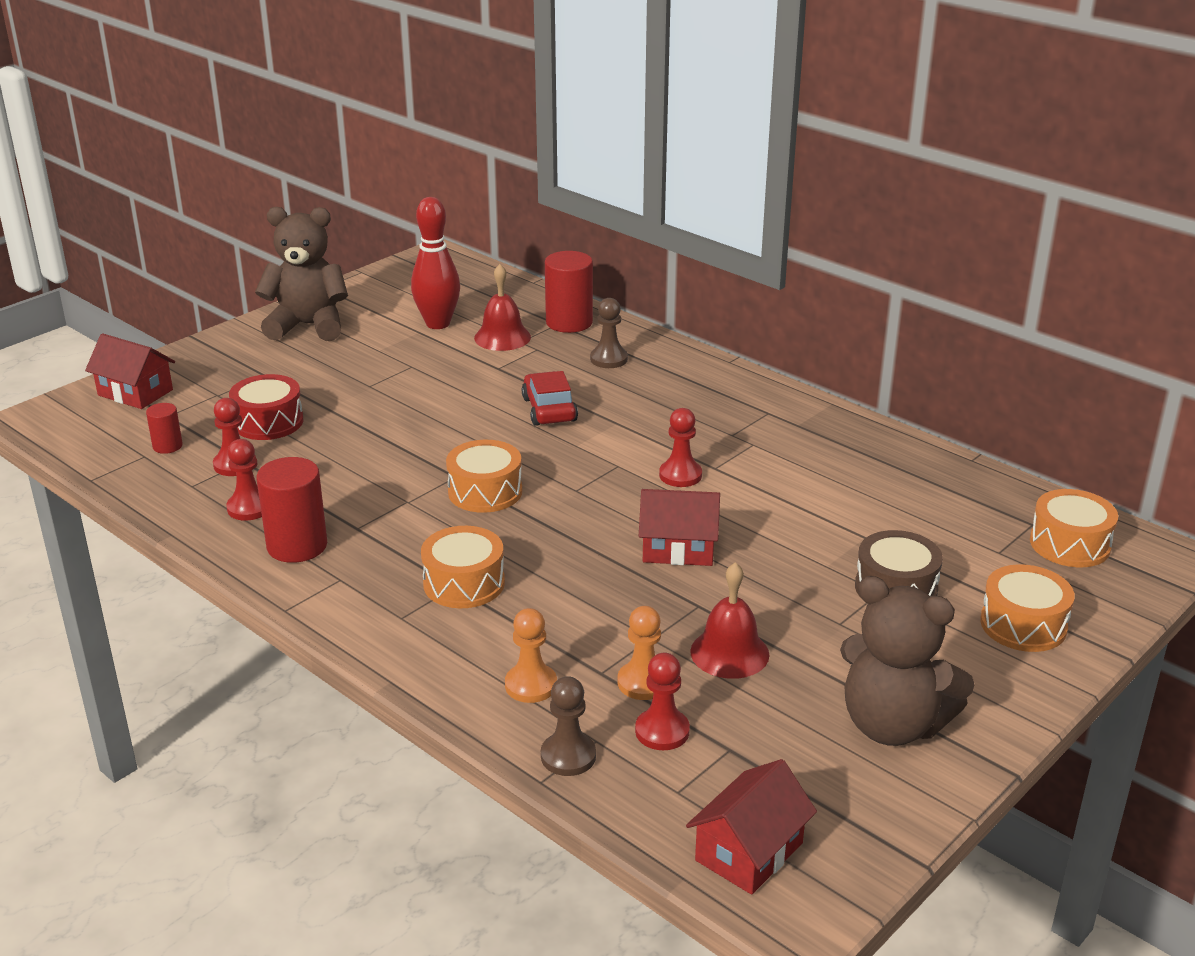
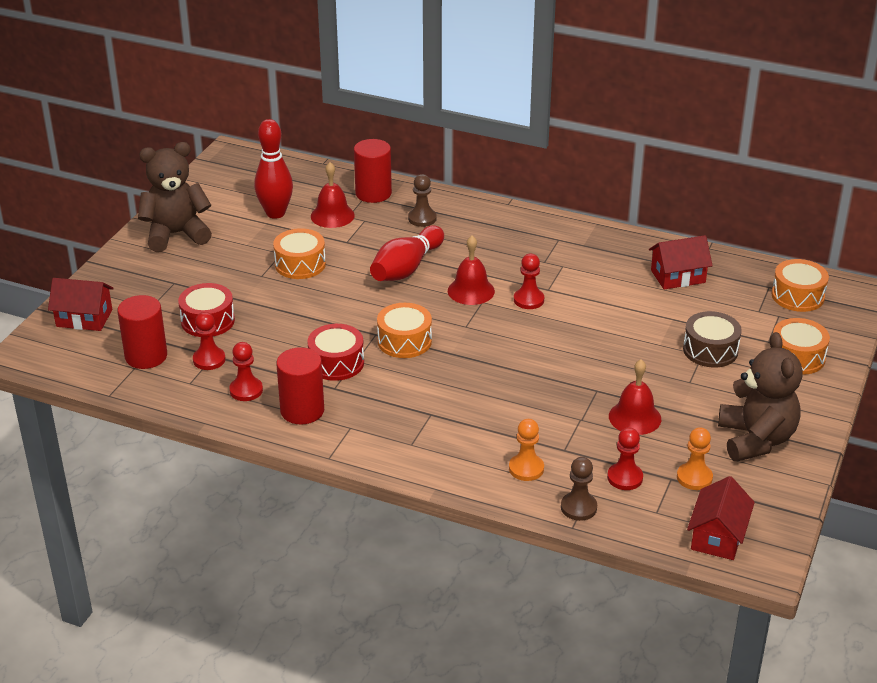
camera: 20 degrees left, 5 degrees up
red cylinder [146,403,183,454] -> red cylinder [117,295,167,369], size x1.86
orange drum [421,526,505,608] -> orange drum moved to [273,228,326,279]
red car [522,371,578,426] -> red bowling pin [370,225,444,281]
orange pawn [618,606,661,700] -> orange pawn moved to [677,427,713,490]
red house [639,489,720,566] -> red house moved to [649,235,713,290]
brown teddy bear [840,576,975,746] -> brown teddy bear turned 105 degrees counterclockwise [718,332,803,462]
none -> red drum [307,324,364,381]
none -> red bell [448,235,495,305]

